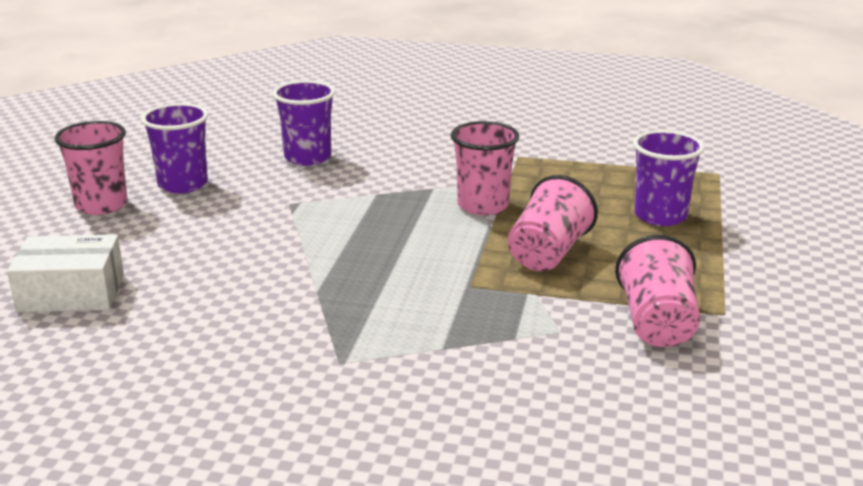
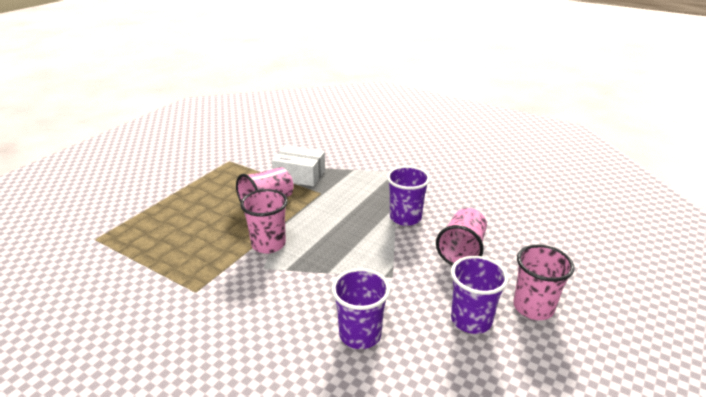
camera: 160 degrees left, 5 degrees up
white box [7,234,124,312] -> white box moved to [272,145,325,186]
pink cup [615,235,700,347] -> pink cup moved to [436,208,487,265]
purple cup [633,130,704,226] -> purple cup moved to [387,166,430,226]

